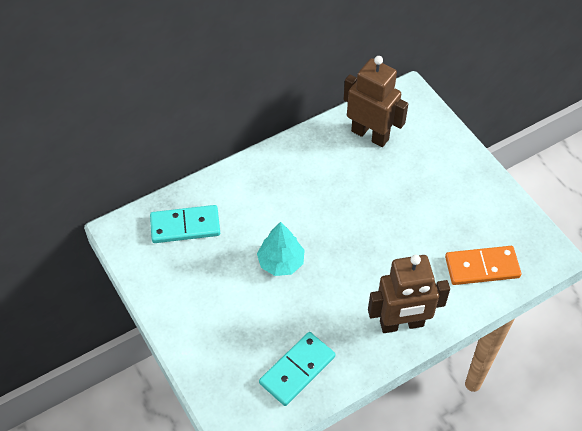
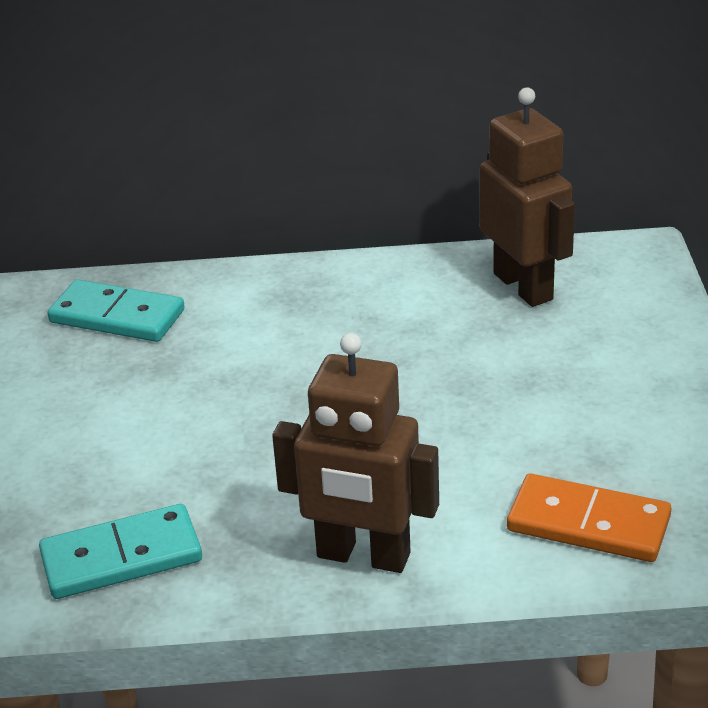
camera: 30 degrees right, 20 degrees down
turquoise tree [257,222,305,276] -> none

